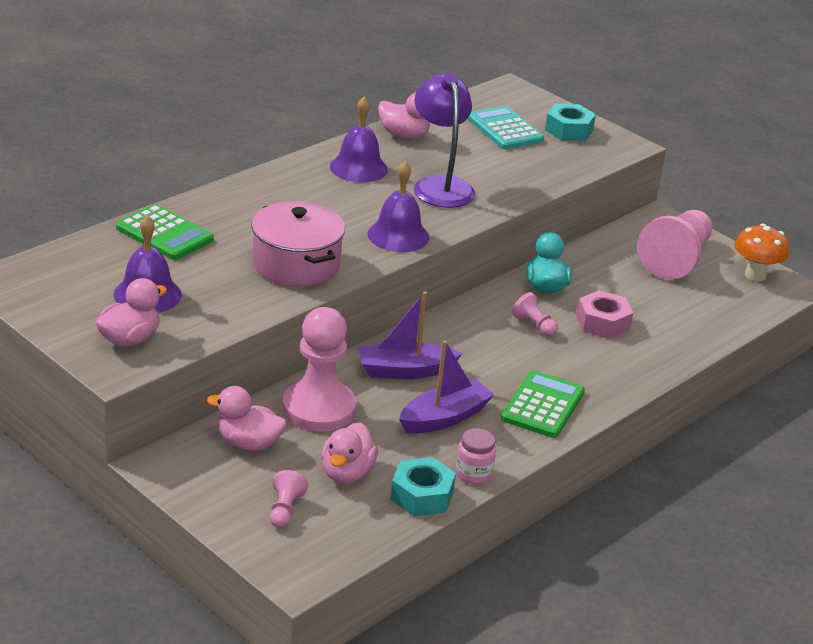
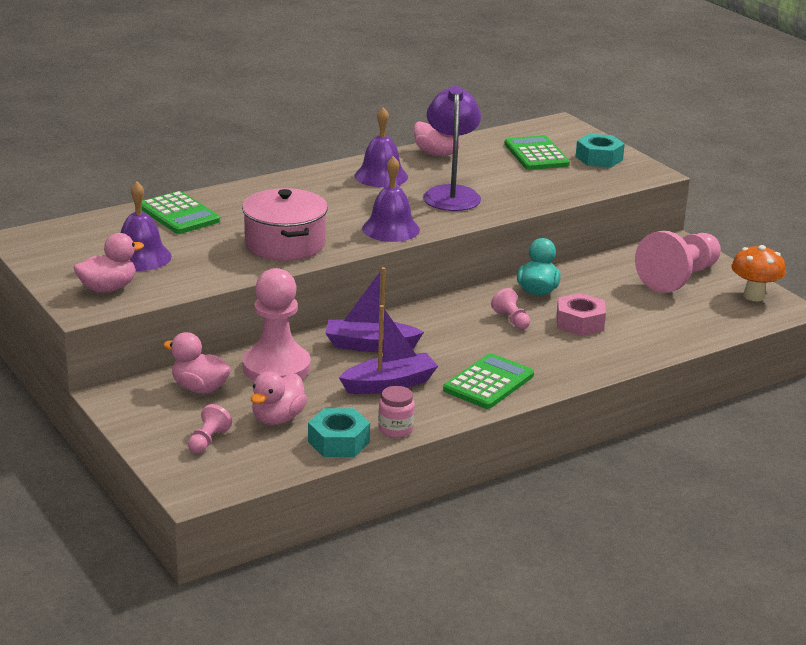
camera: 15 degrees right, 5 degrees down
turquoise calculator [468,106,544,149] -> green calculator [504,135,570,170]

